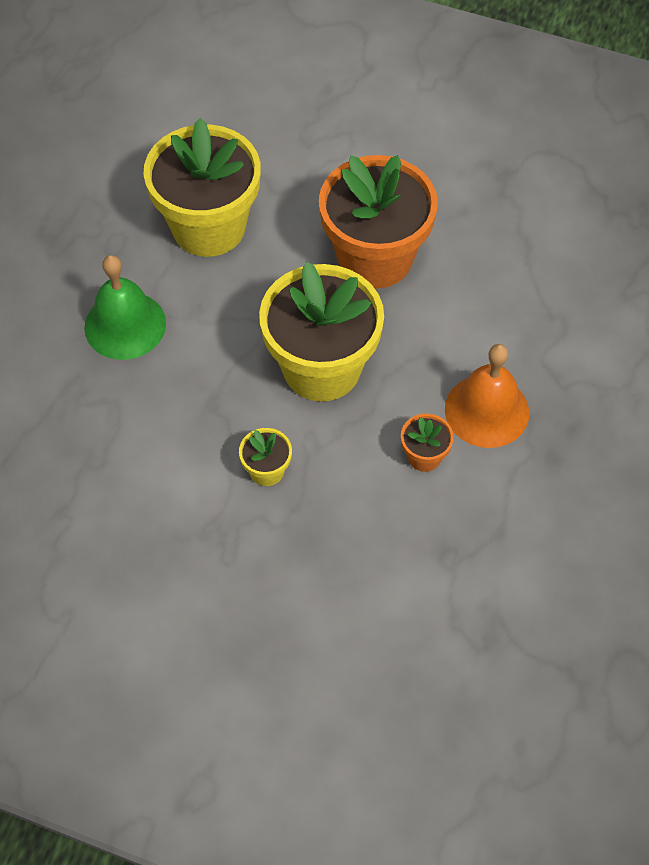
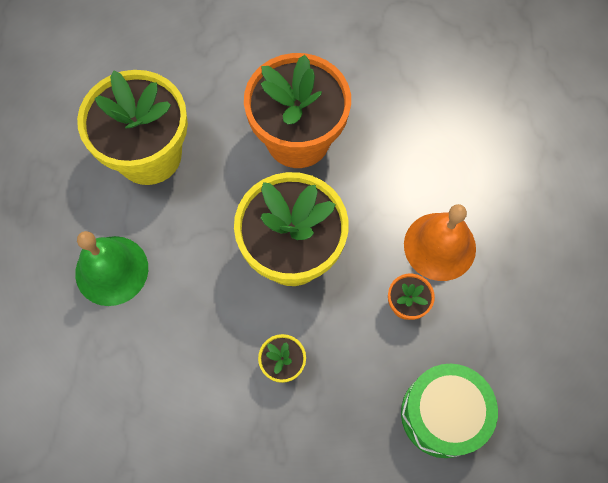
camera: 20 degrees left, 10 degrees up
none -> green drum [401,364,498,458]

